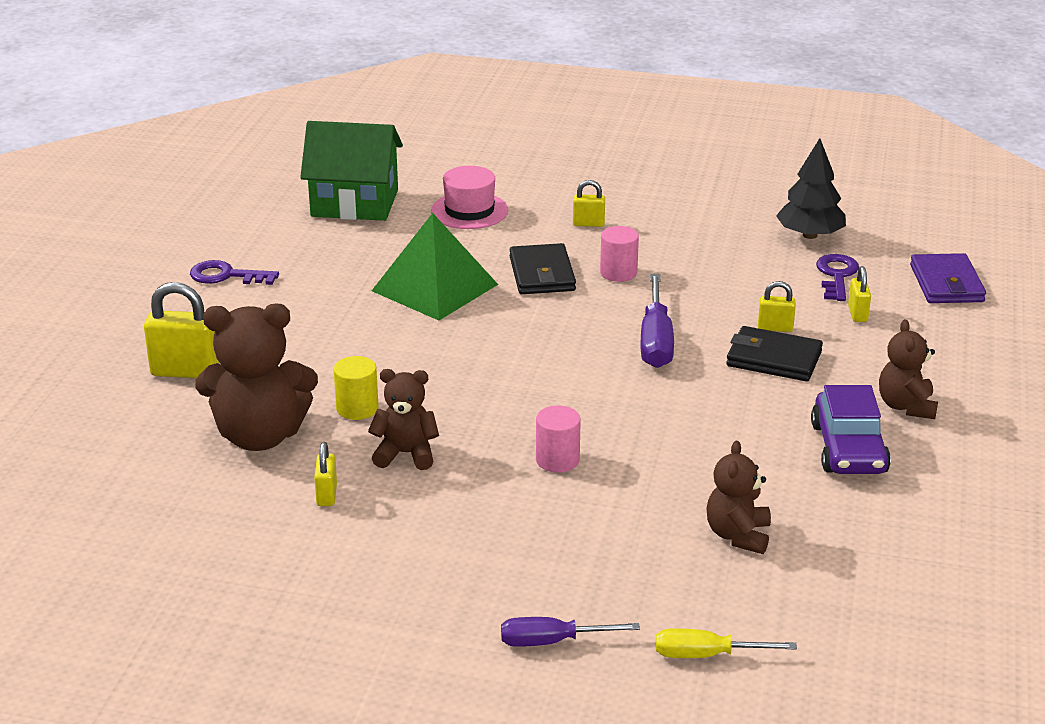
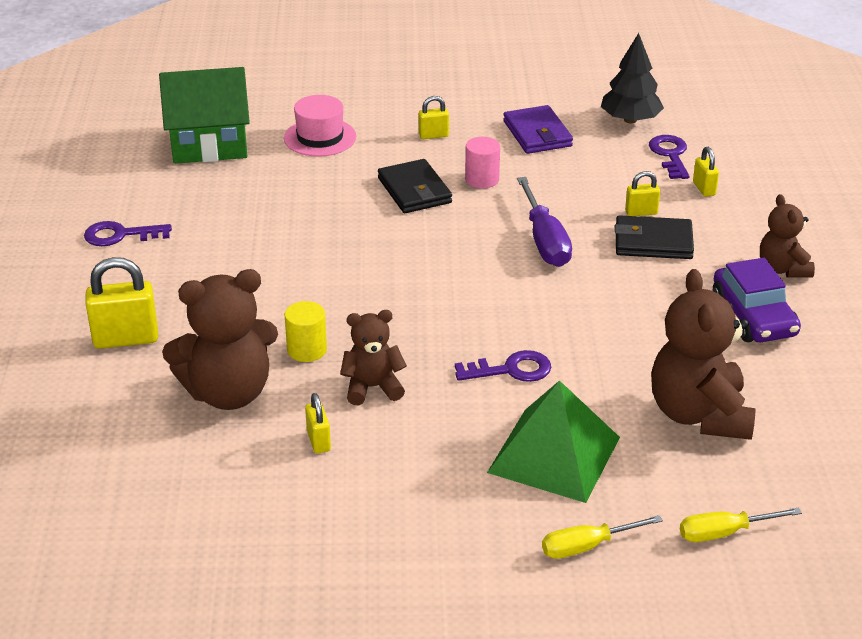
camera: 15 degrees left, 5 degrees up
green pyramid [372,213,498,320] -> green pyramid moved to [487,380,620,503]
purple screwdriver [501,617,640,647] -> yellow screwdriver [542,515,663,559]
pink cylinder [536,406,581,473] -> purple key [455,350,551,382]
brown teddy bear [706,441,771,554] -> brown teddy bear [651,269,756,440], size x1.74
purple wallet [910,253,986,303] -> purple wallet moved to [503,105,573,154]

